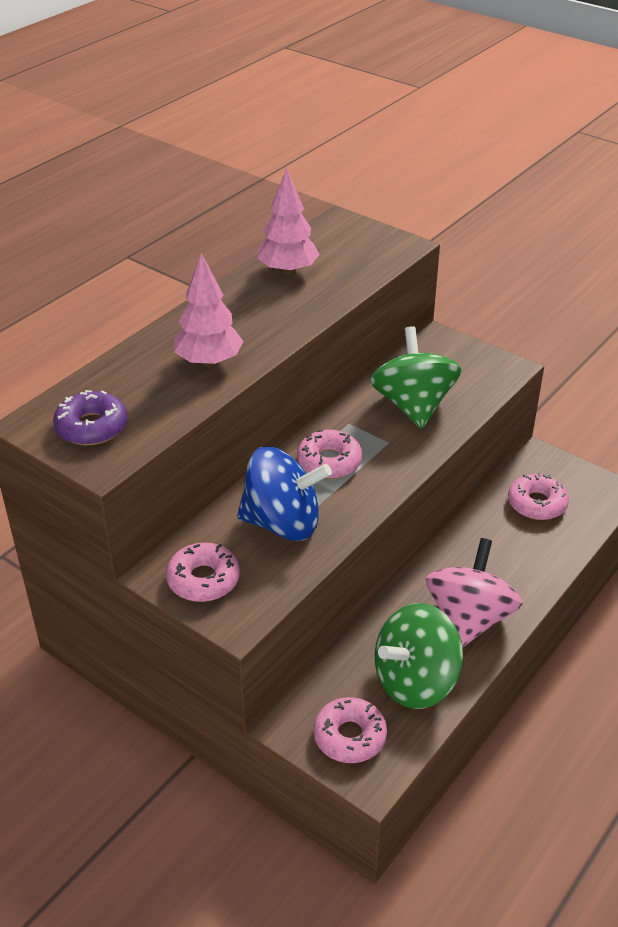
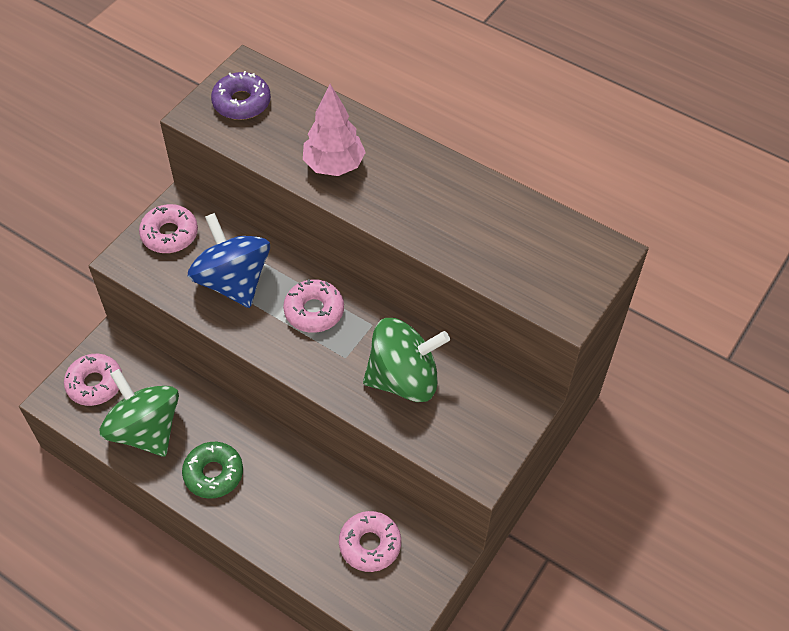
camera: 85 degrees right, 15 degrees up
blue spinning top [237,447,332,541] -> blue spinning top turned 150 degrees clockwise [188,213,270,308]
pink tree [257,168,320,275] -> none
pink spinning top [426,538,522,647] -> green donut [182,442,243,498]

